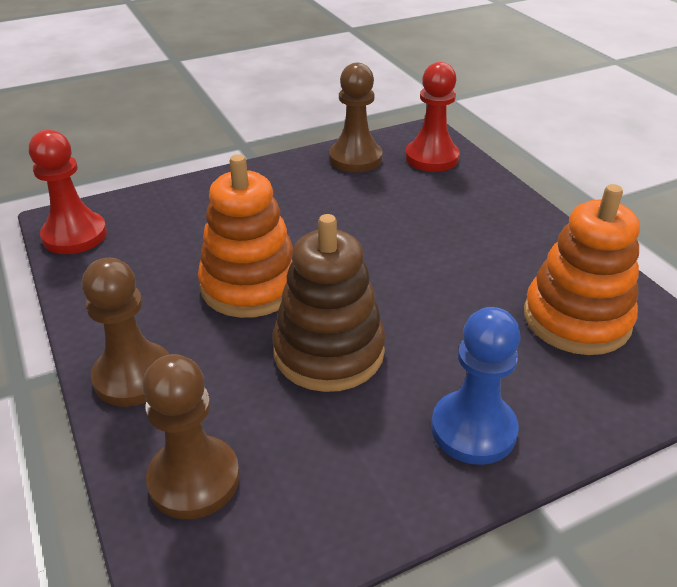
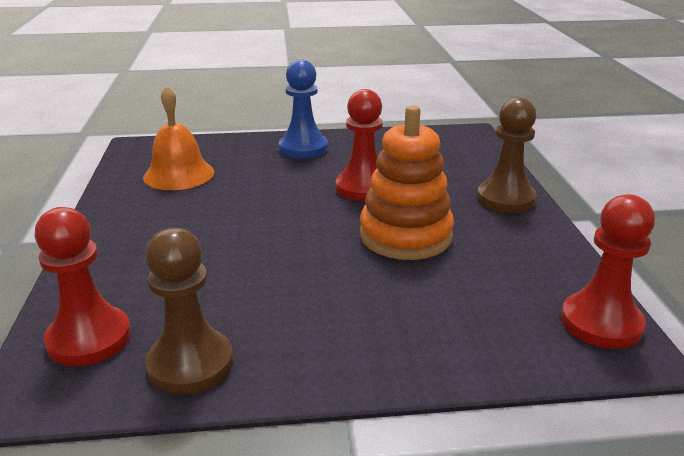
camera: 160 degrees left, 10 degrees down
brown pawn [142,354,240,519] -> none
brown stacking toy [272,214,385,392] -> red pawn [336,89,383,201]
orange stacking toy [524,184,640,355] -> orange bell [143,86,214,190]

